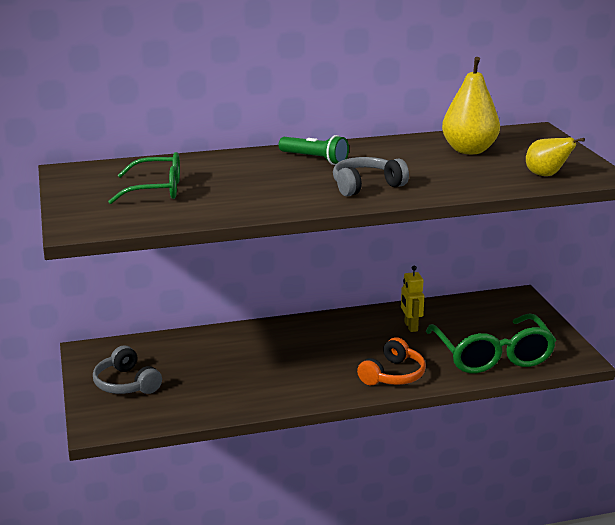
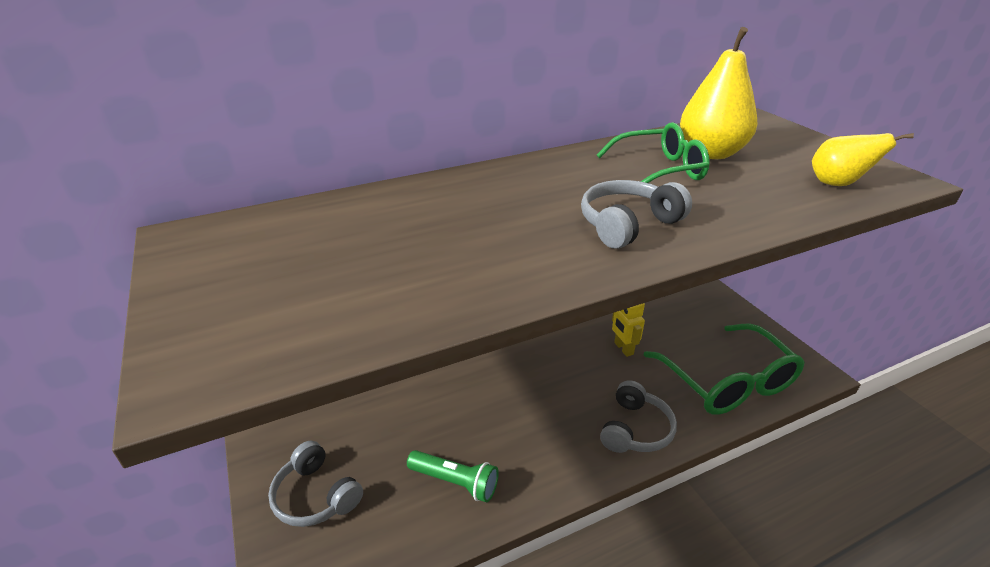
camera: 10 degrees left, 10 degrees up
green glasses [108,152,180,204] -> green glasses moved to [597,122,710,183]
green flashlight [279,135,349,165] -> green flashlight moved to [407,450,499,502]
orange headphones [357,337,426,385] -> grey headphones [600,380,677,453]

